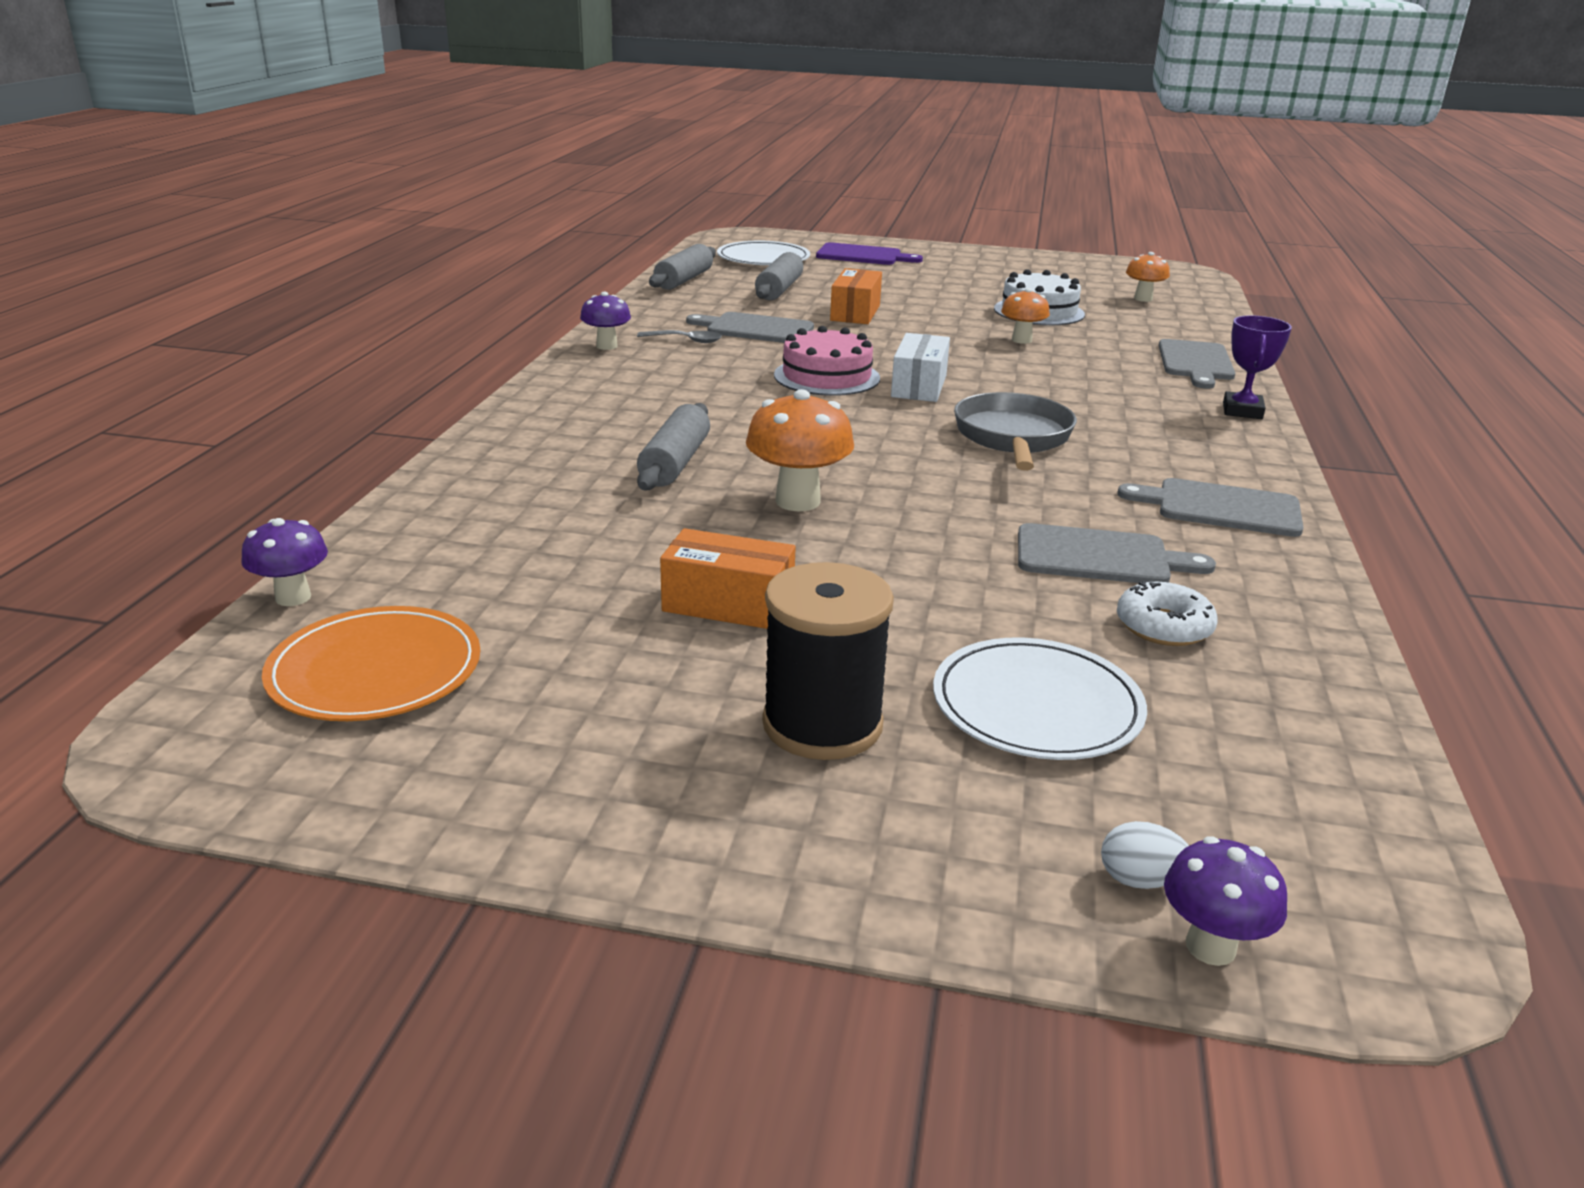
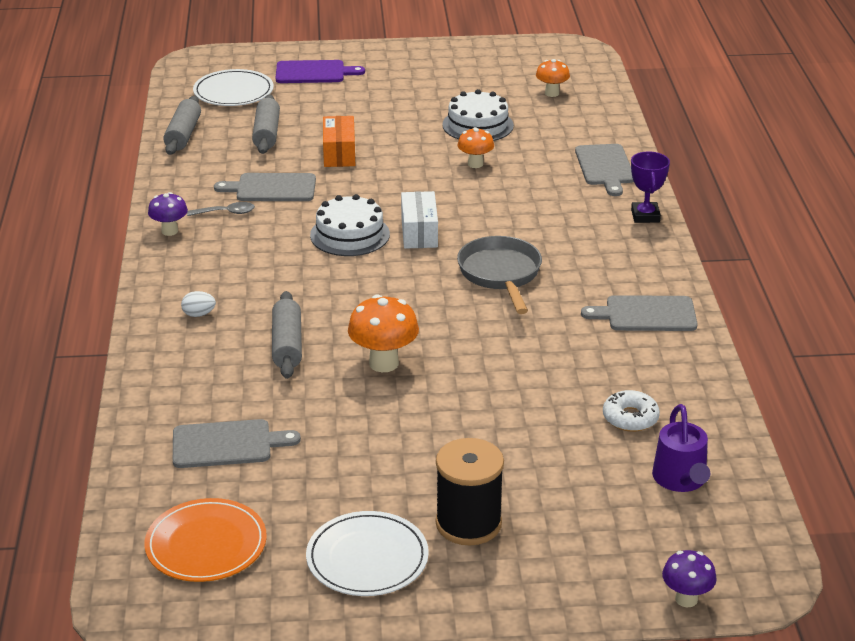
camera: 15 degrees left, 5 degrees up
purple mushroom [241,518,328,606] -> none
orange box [660,528,796,629] -> none
pink cake [774,326,880,396] -> white cake [310,194,390,256]
white plate [933,638,1147,760] -> white plate moved to [306,511,429,596]
grey cutting board [1018,523,1216,583] -> grey cutting board moved to [173,419,301,468]
white egg [1101,821,1189,889] -> white egg moved to [181,291,216,317]
none -> purple watering can [652,404,710,492]

